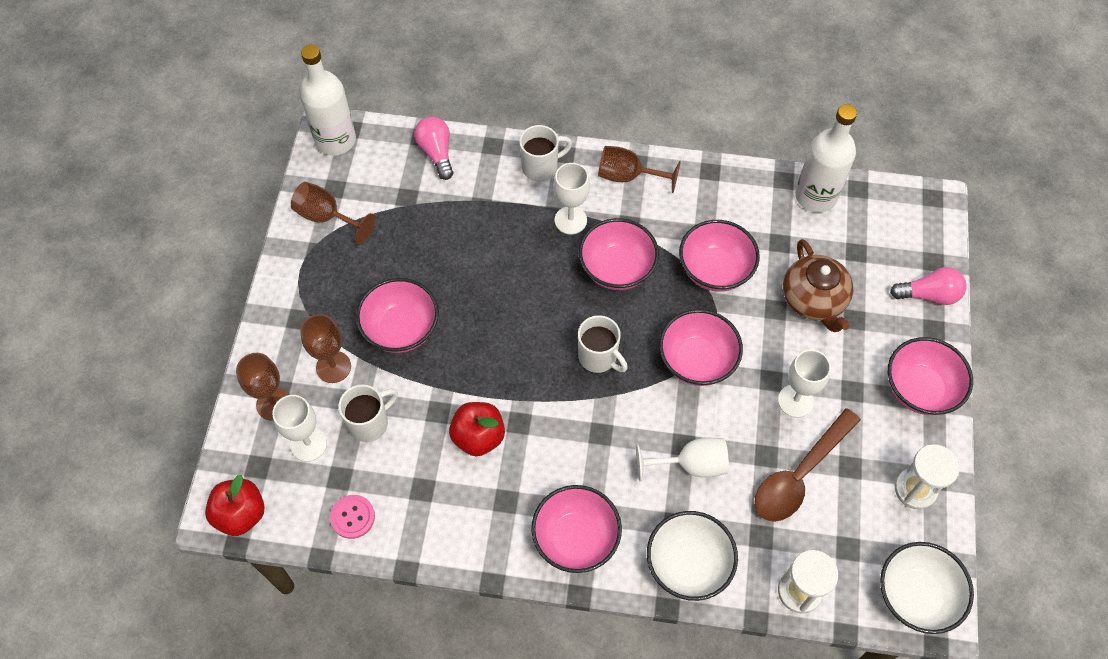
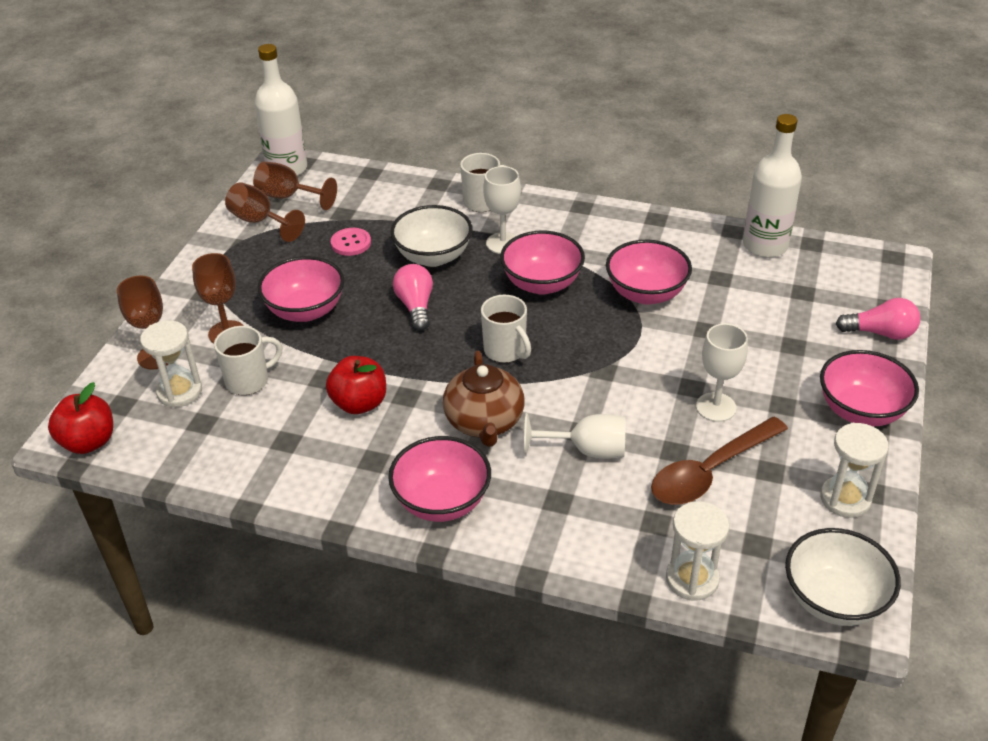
camera: 10 degrees right, 20 degrees down
white goblet [272,395,327,462] -> white hourglass [140,320,202,408]
pink button [330,495,375,539] -> pink button moved to [331,228,371,256]
pink light bulb [414,116,453,180] -> pink light bulb moved to [393,264,433,331]
brown goblet [598,146,681,193] -> brown goblet moved to [253,162,337,210]
white bowl [647,511,738,601] -> white bowl moved to [390,205,472,267]
pink bowl [659,309,743,386] -> none
brown teapot [783,239,853,332] -> brown teapot moved to [443,351,525,447]

